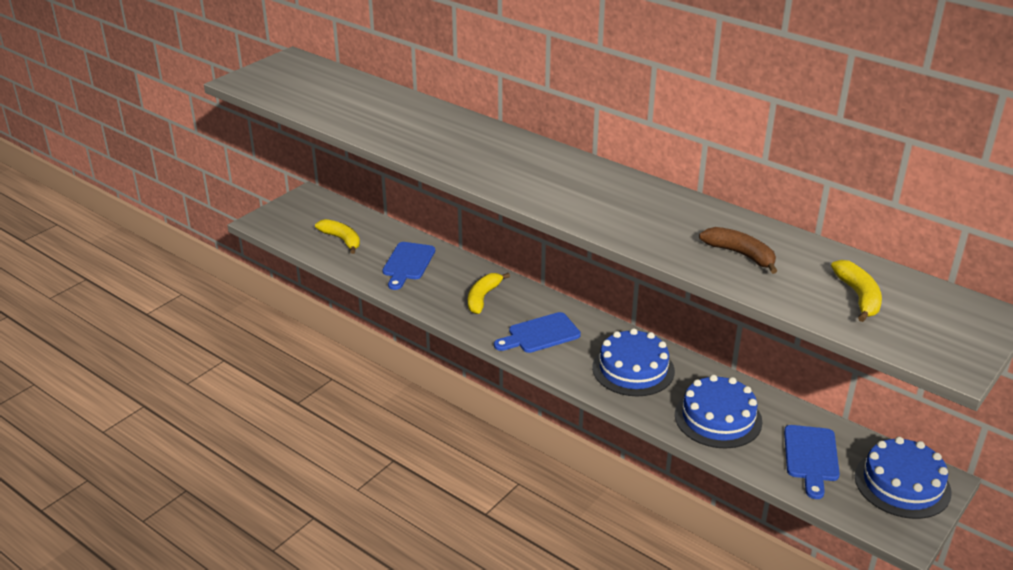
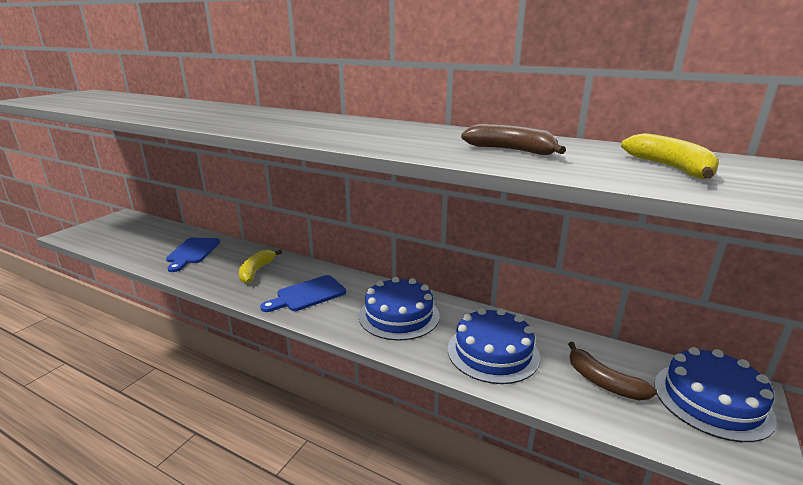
camera: 10 degrees left, 10 degrees down
yellow banana [315,219,360,254] -> none
blue cutting board [784,425,840,499] -> brown banana [568,342,657,400]

